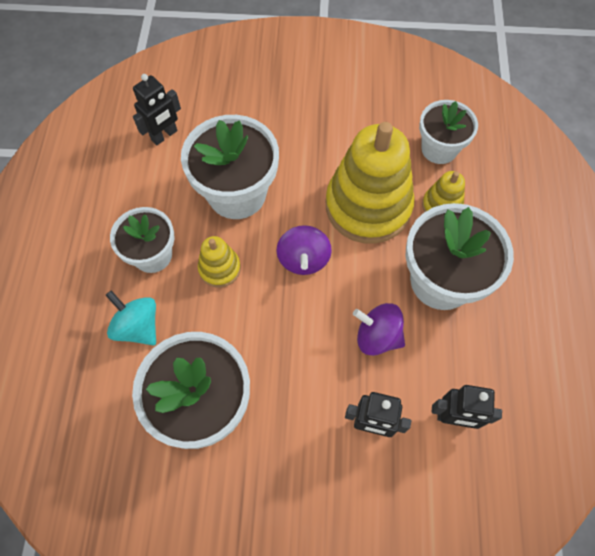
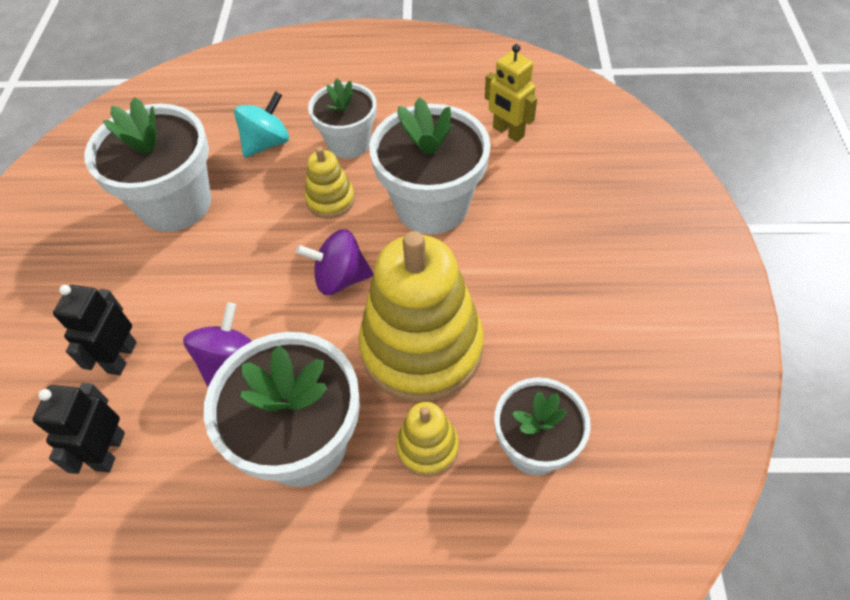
camera: 90 degrees right, 10 degrees down
black robot [133,74,181,145] -> yellow robot [485,44,537,142]

